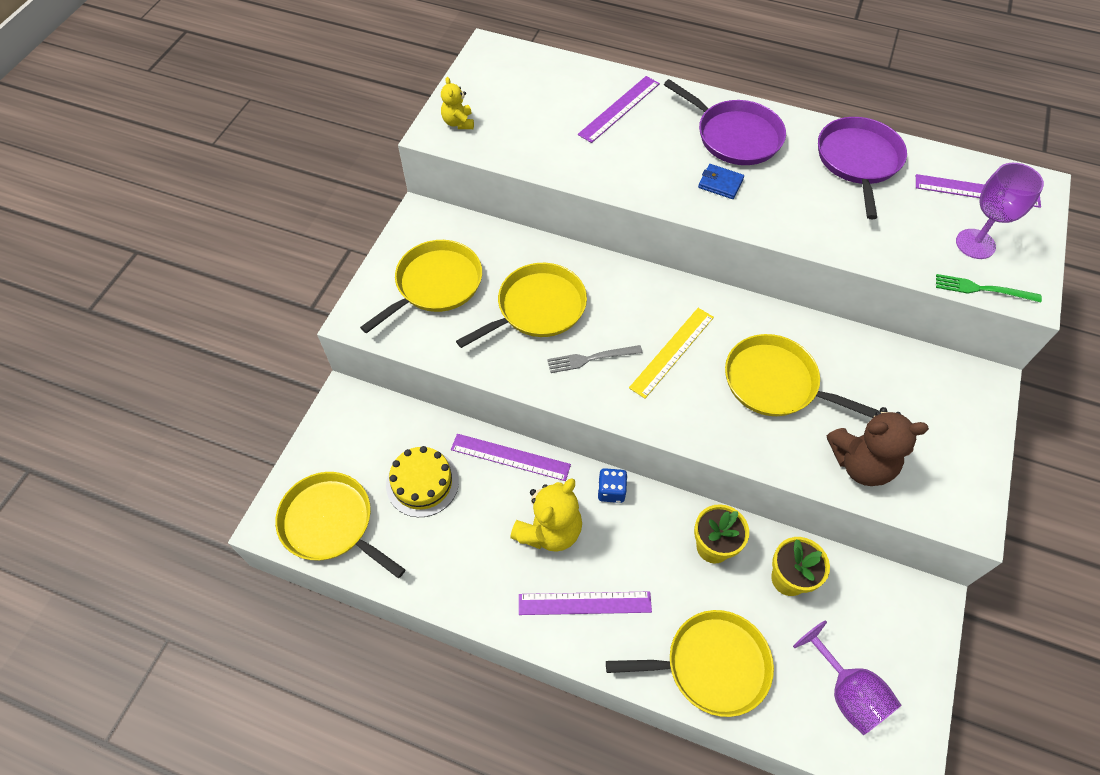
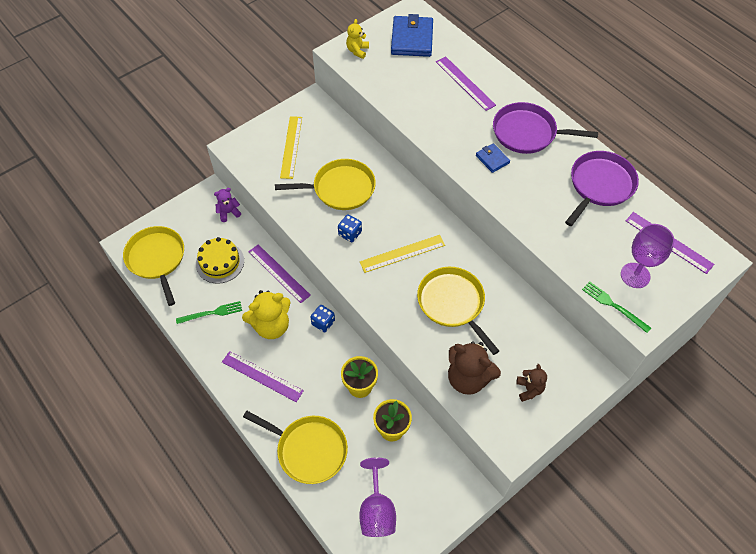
camera: 30 degrees right, 0 degrees up
yellow pan [360,240,482,334] -> yellow ruler [280,116,302,179]
grey fork [547,345,643,373] -> blue dice [338,214,362,242]
purple ruler [578,76,660,143] -> purple ruler turned 75 degrees clockwise [436,56,496,111]
purple pan [664,79,786,165] -> purple pan turned 120 degrees clockwise [493,102,598,154]
none -> green fork [176,301,242,324]
none -> purple teddy bear [214,188,241,222]
none -> blue wallet [391,14,433,57]
none -> brown teddy bear [516,364,547,402]

